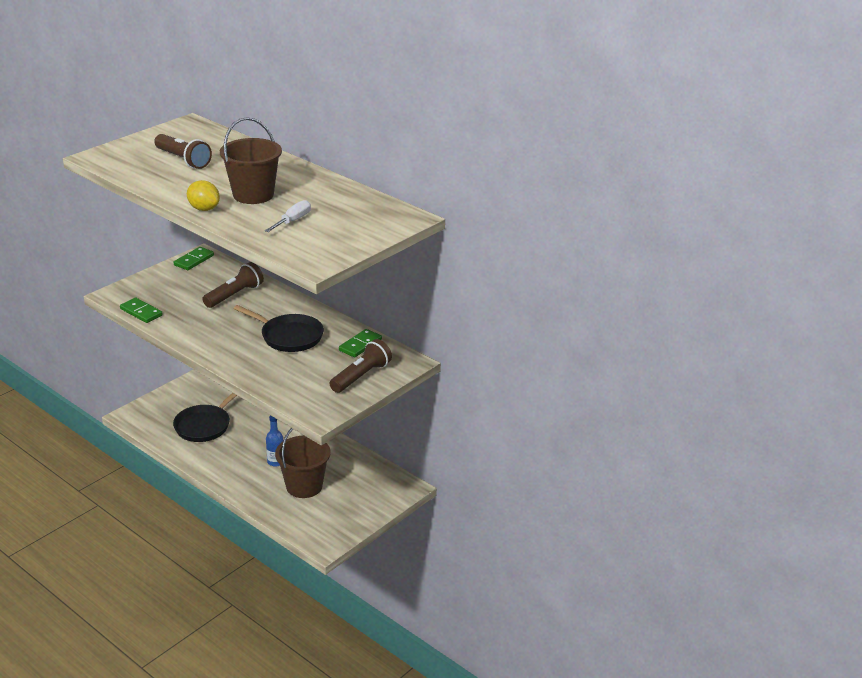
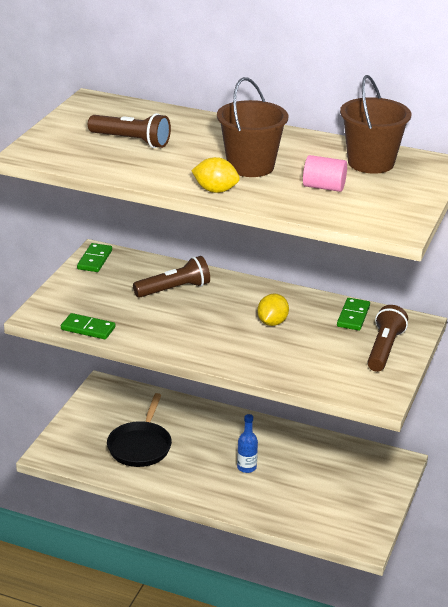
camera: 20 degrees left, 0 degrees up
brown flashlight [203,262,264,308] -> brown flashlight turned 45 degrees clockwise [133,256,210,298]
black pan [234,305,324,352] -> yellow lemon [257,294,289,326]
white screwdriver [265,200,311,232] -> pink cylinder [303,155,347,192]
brown bucket [275,428,331,498] -> brown bucket moved to [340,75,411,174]

